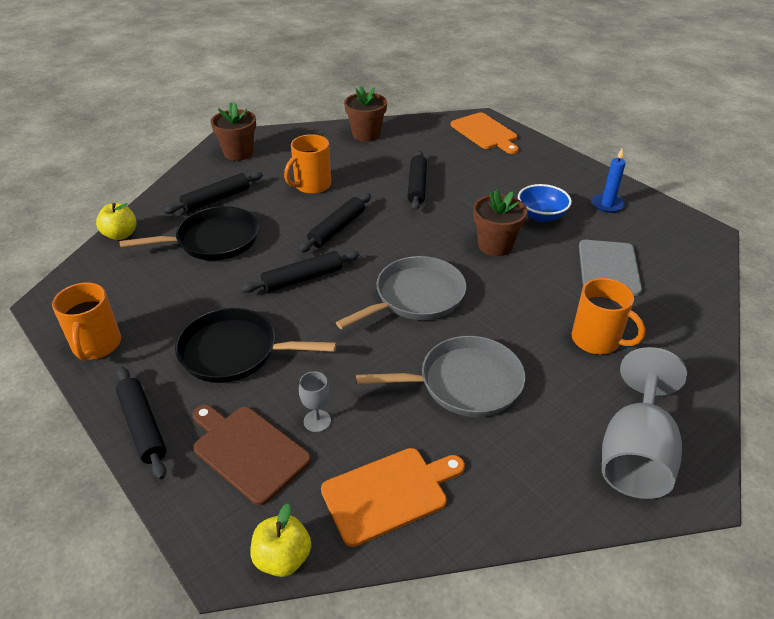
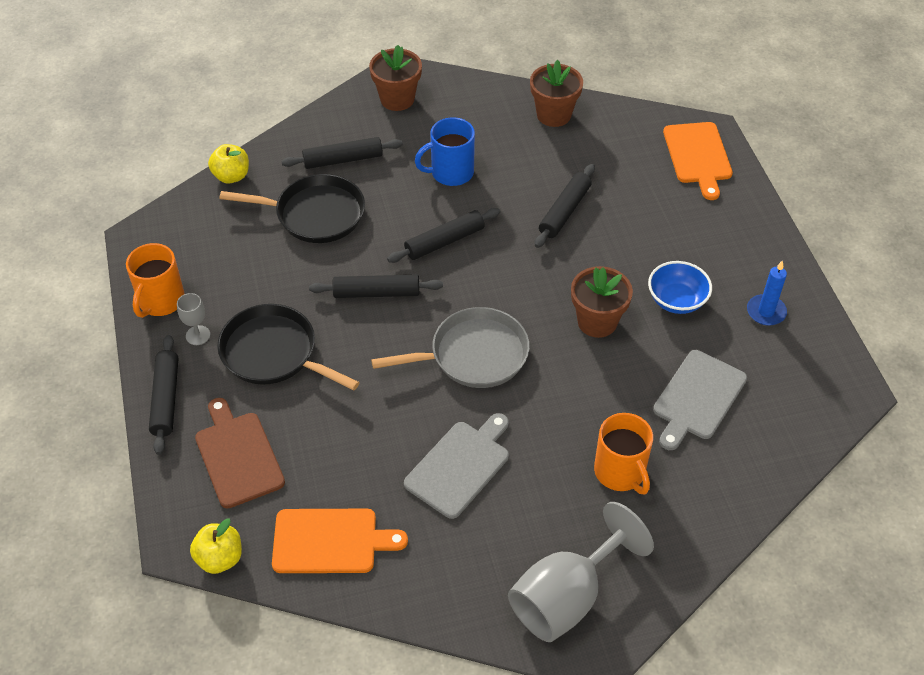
camera: 25 degrees right, 10 degrees up
orange mug [284,134,331,194] -> blue mug [415,117,475,186]
grey goblet [299,371,331,432] -> grey goblet moved to [177,293,210,345]
grey pan [356,336,525,417] -> grey cutting board [404,413,509,519]

